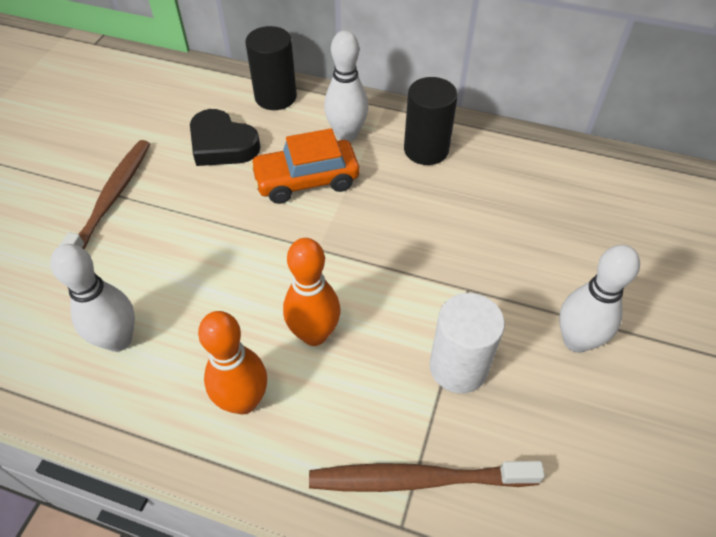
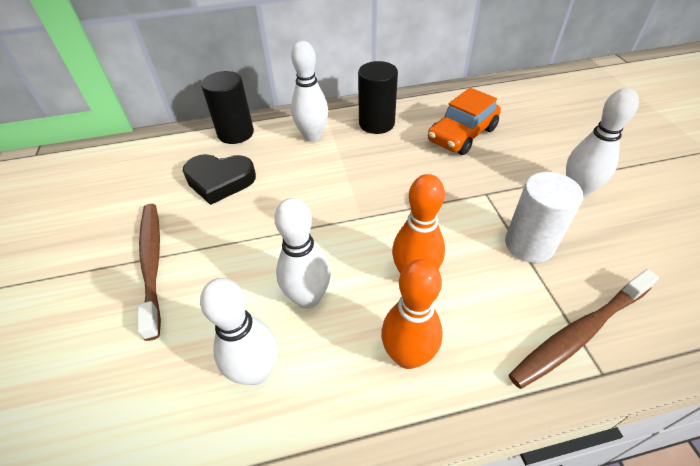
camera: 30 degrees left, 5 degrees down
orange car [250,128,359,204] -> orange car moved to [428,88,501,155]
none -> white bowling pin [274,198,331,309]

